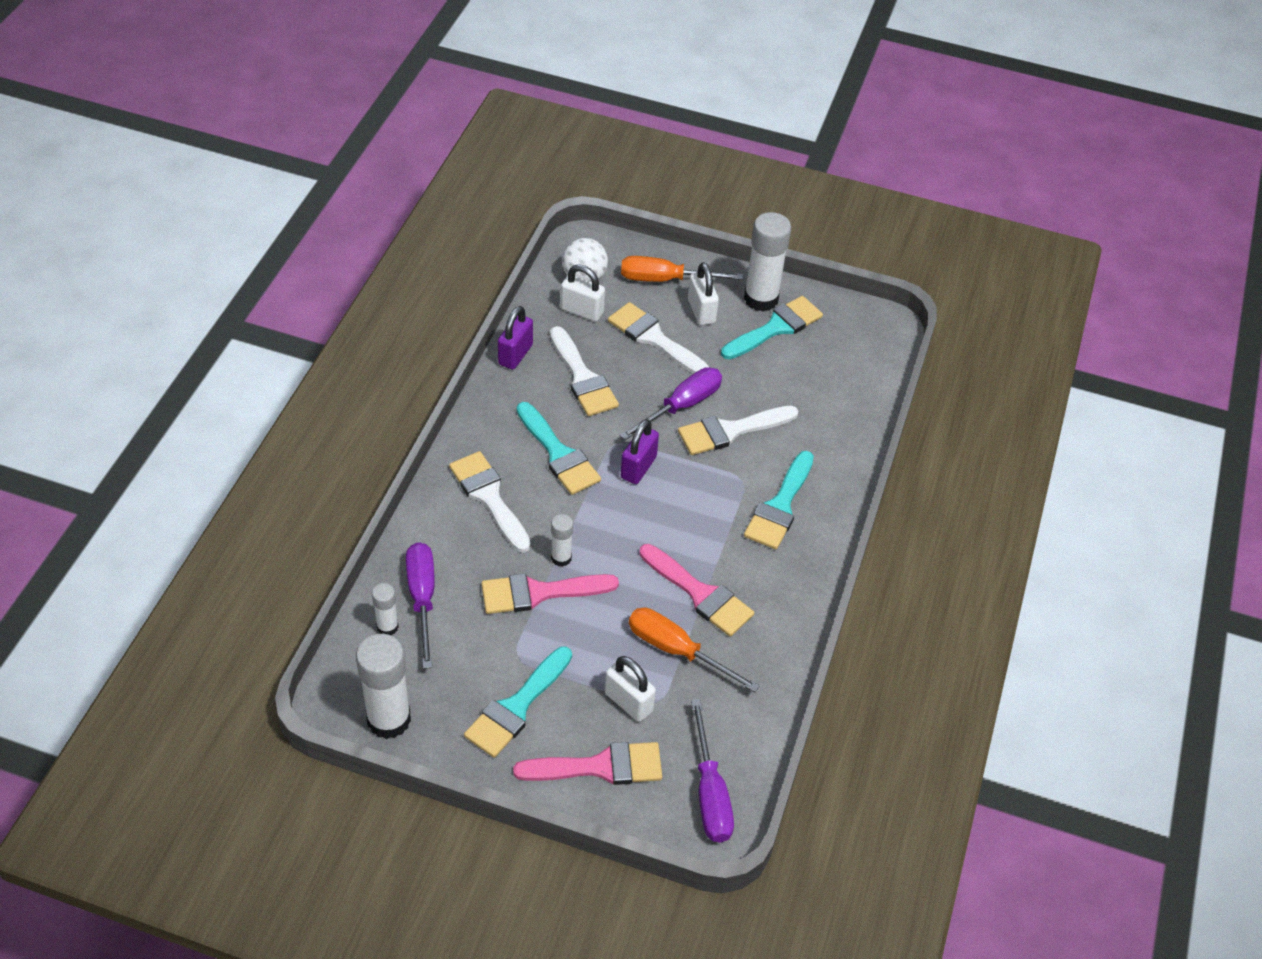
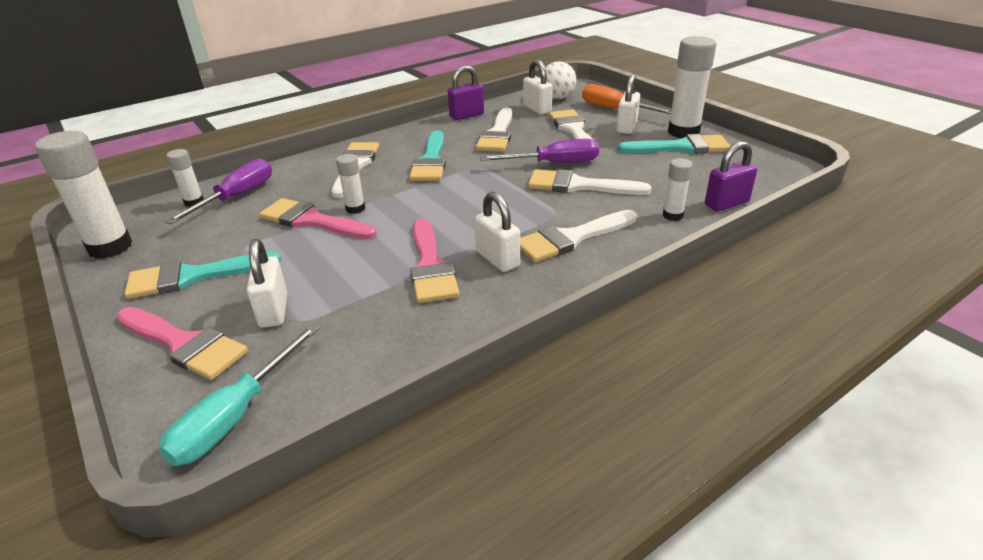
camera: 40 degrees right, 15 degrees down
purple padlock [621,419,659,484] -> purple padlock moved to [705,141,757,211]
orange screwdriver [629,608,760,692] -> none
purple screwdriver [691,699,734,843] -> turquoise screwdriver [158,324,320,466]
turquoise brush [744,451,814,549] -> white brush [520,210,637,262]
none -> white padlock [475,192,520,272]
none -> white glue stick [663,158,693,221]

